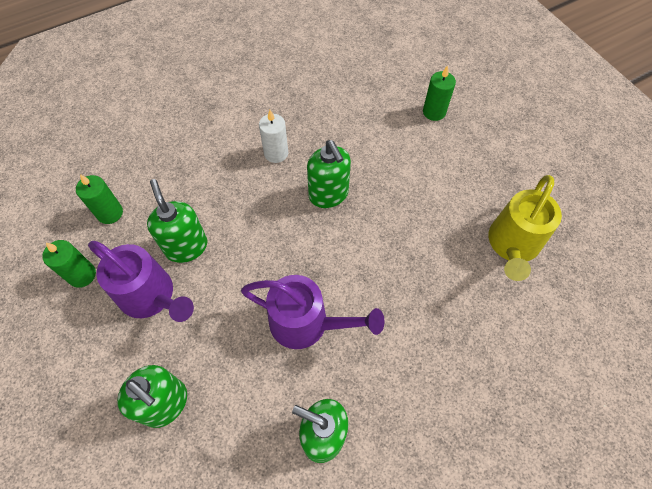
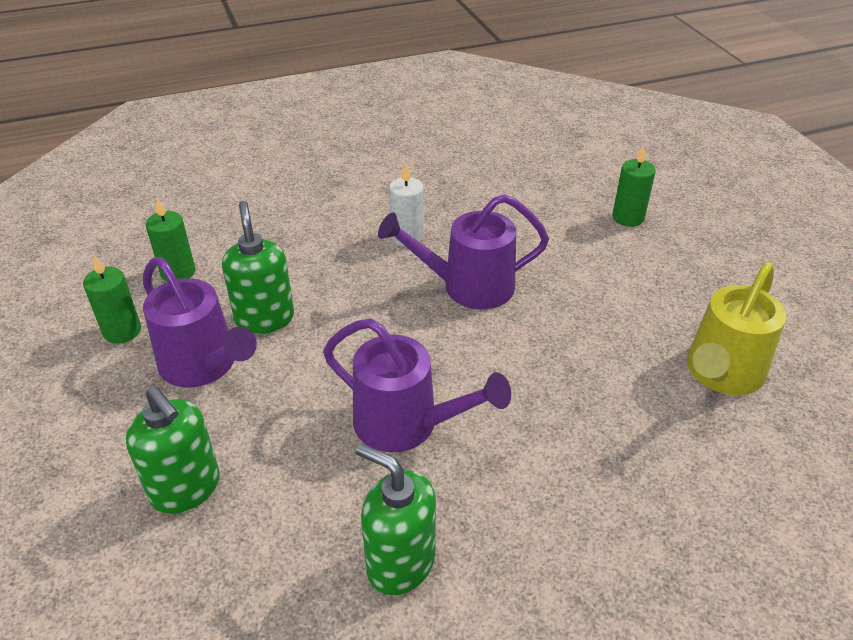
camera: 10 degrees right, 20 degrees down
green soap dispenser [307,140,351,208] -> purple watering can [378,194,549,309]

